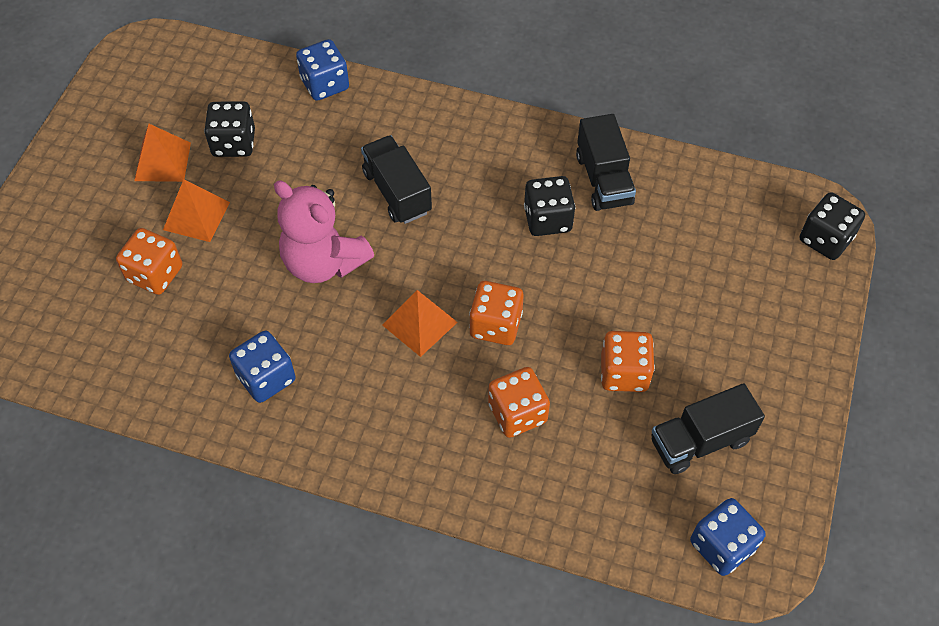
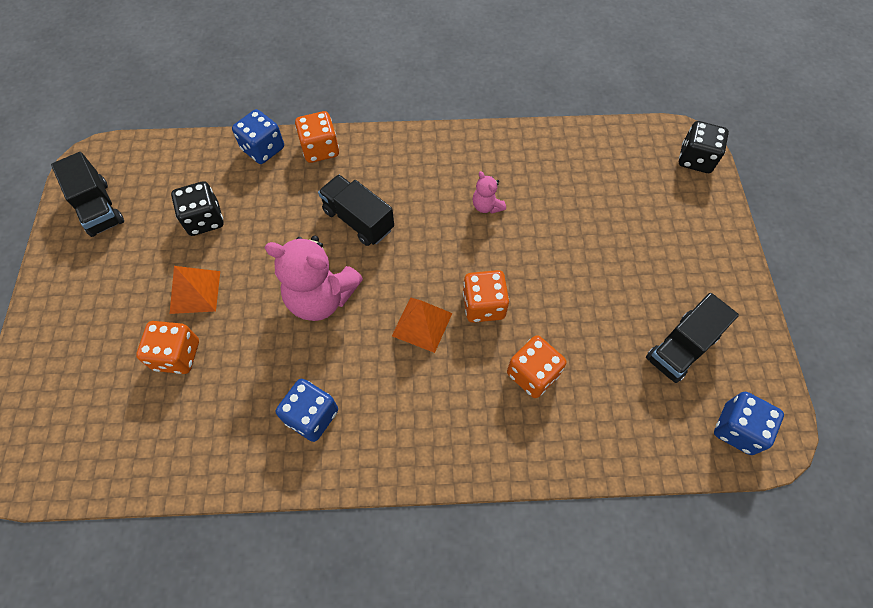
camera: 20 degrees left, 5 degrees up
orange pyramid [134,124,191,182] -> none
black dice [524,176,575,236] -> pink teddy bear [473,171,506,214]
black truck [576,114,636,211] -> black truck moved to [51,152,124,237]
orange dice [601,331,655,392] -> orange dice moved to [295,111,339,163]

